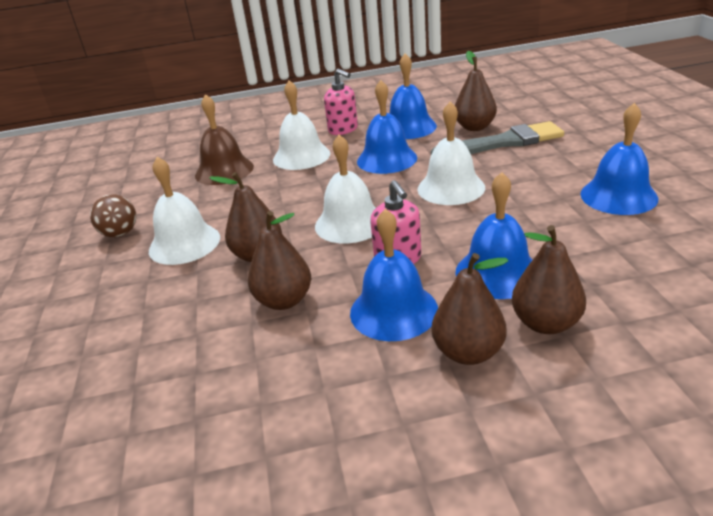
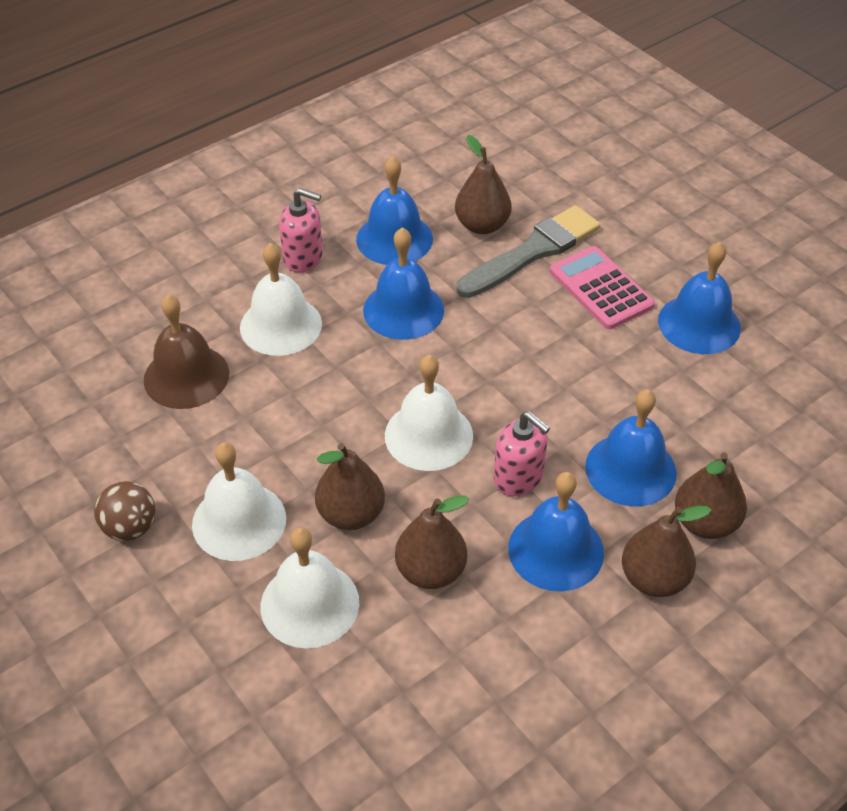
camera: 30 degrees left, 15 degrees up
white bell [418,102,485,205] -> white bell moved to [261,527,359,648]
none -> pink calculator [550,246,655,329]

